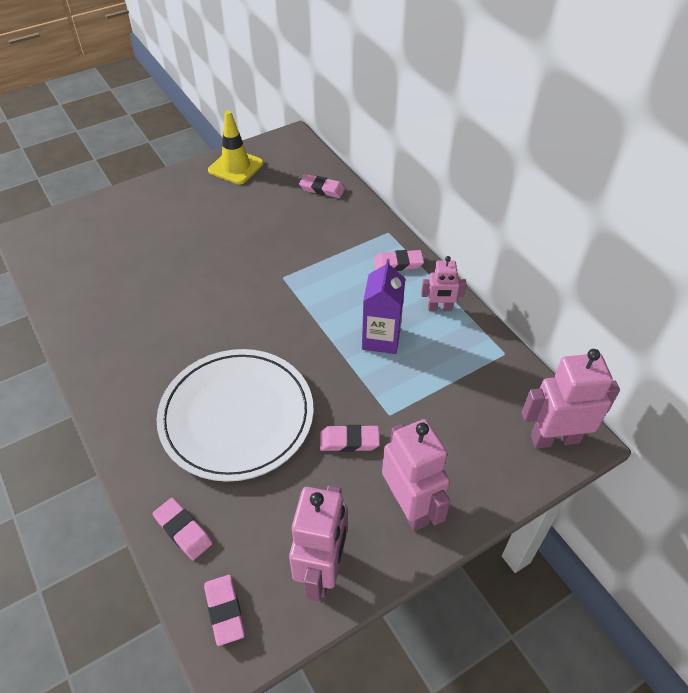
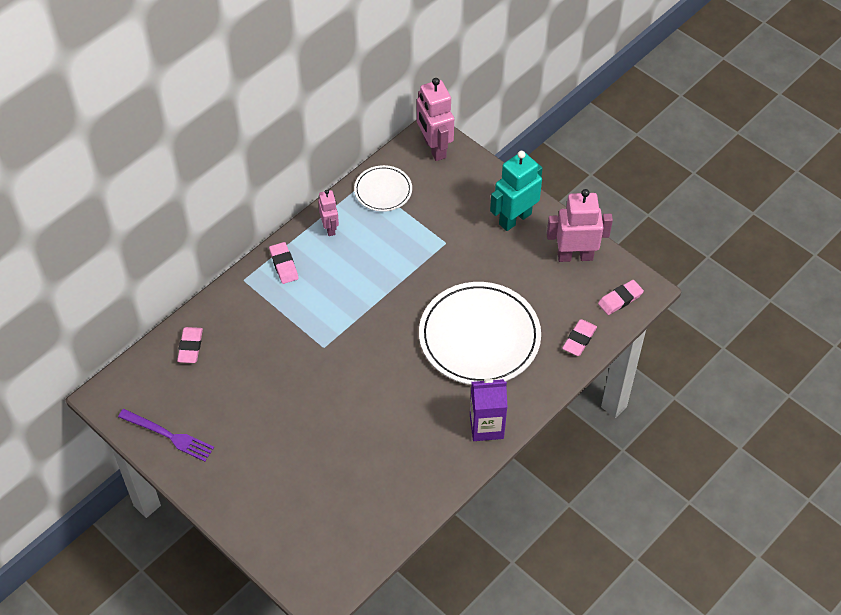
camera: 105 degrees left, 5 degrees up
yellow traffic cone [208,110,263,184] -> purple fork [118,409,214,462]
pink eraser [320,425,380,452] -> none
purple carton [362,259,405,354] -> purple carton moved to [470,378,507,441]
pink robot [382,419,450,531] -> turquoise robot [490,151,542,231]
none -> white plate [354,165,412,212]

